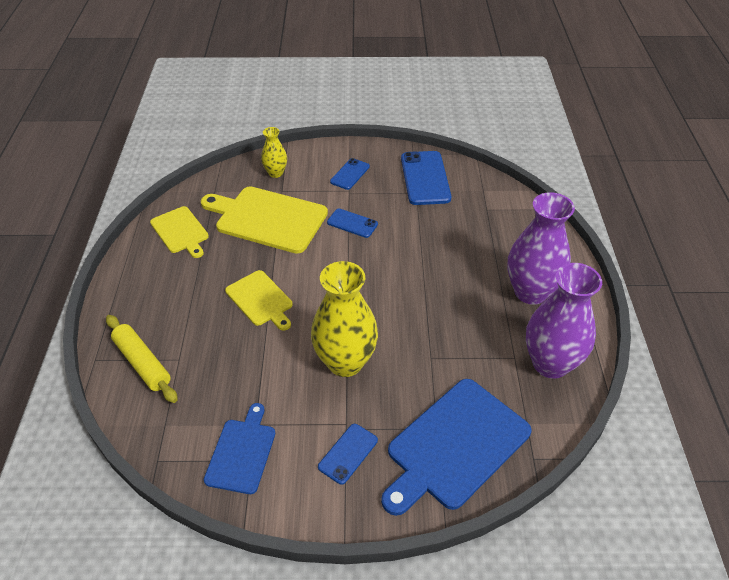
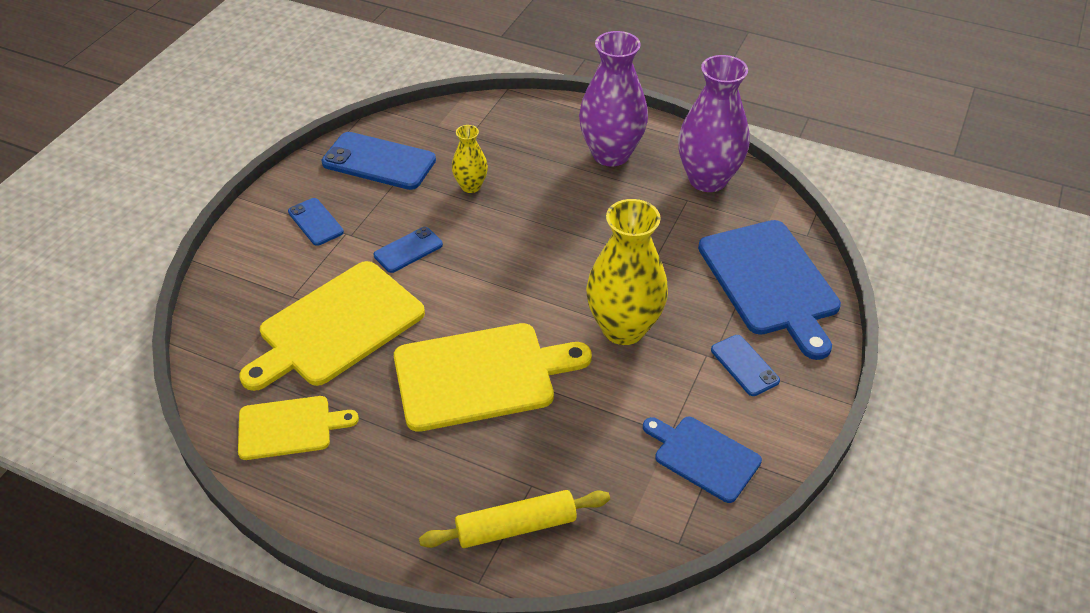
camera: 65 degrees left, 0 degrees up
yellow cutting board [225,270,293,331] -> yellow cutting board [394,323,592,432], size x1.73
yellow vase [261,127,287,178] -> yellow vase moved to [452,125,488,193]

